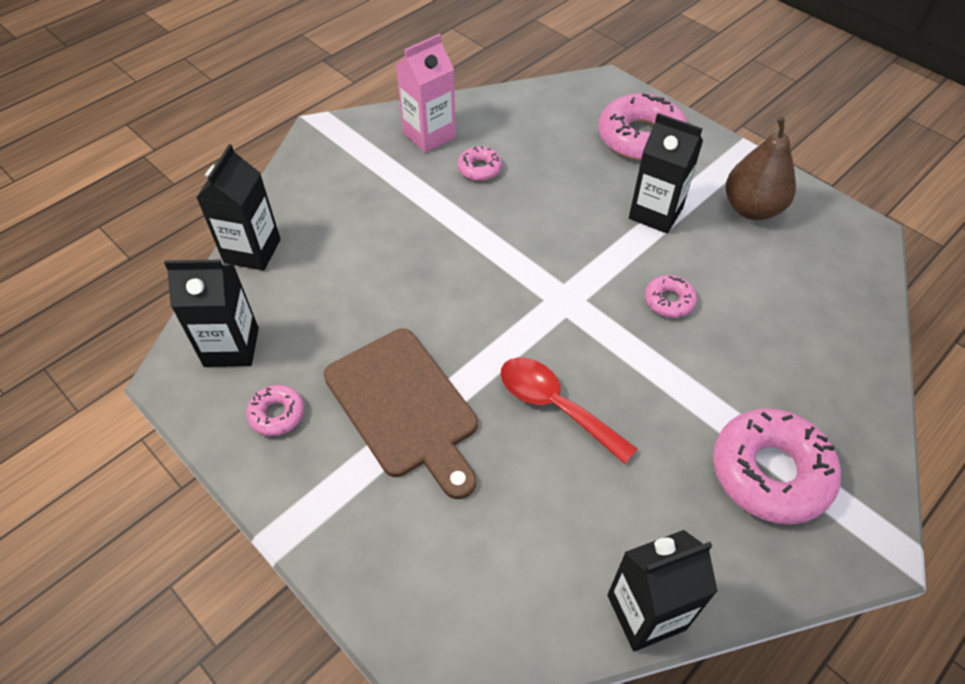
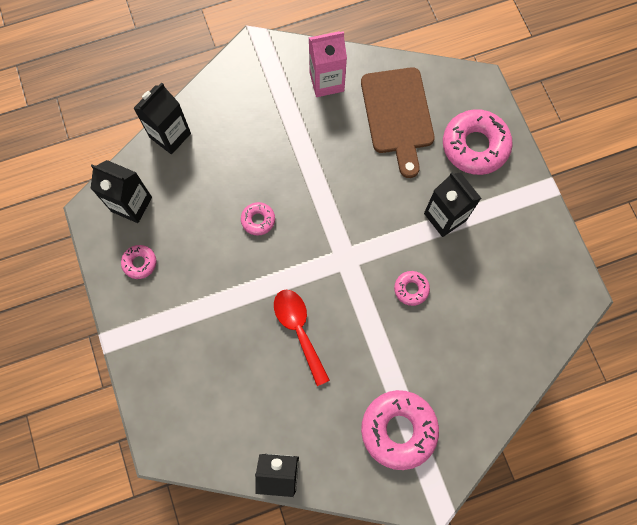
camera: 25 degrees right, 20 degrees up
brown cutting board [324,329,478,499] -> brown cutting board moved to [361,67,435,178]
pink donut [458,146,502,181] -> pink donut moved to [241,202,275,236]
brown pear [726,117,796,220] -> none

